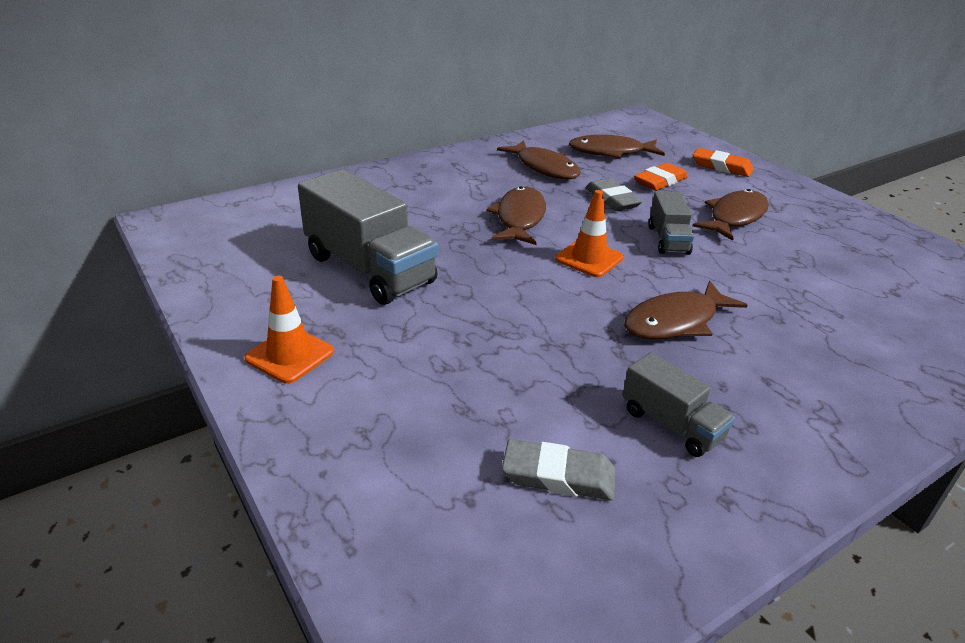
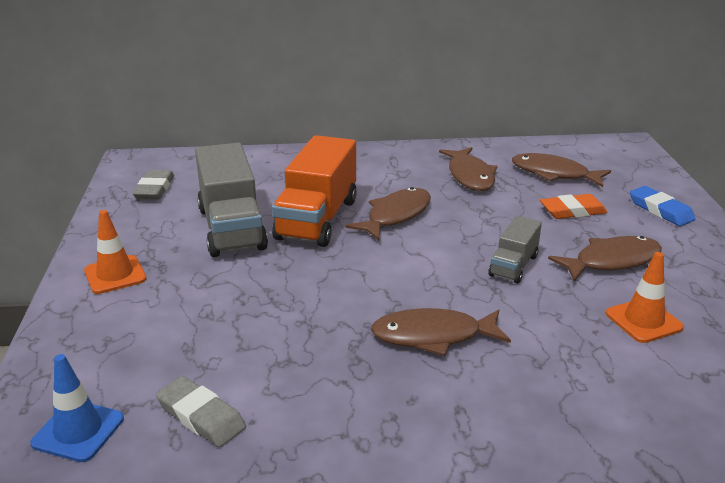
camera: 30 degrees right, 5 degrees down
orange traffic cone [555,190,624,277] -> orange traffic cone moved to [606,252,684,343]
grey eraser [586,178,643,211] -> grey eraser moved to [133,170,174,200]
grey truck [622,352,735,457] -> none
orange eraser [693,148,754,177] -> blue eraser [630,186,695,226]
none -> blue traffic cone [30,354,124,462]
none -> orange truck [272,135,357,247]

